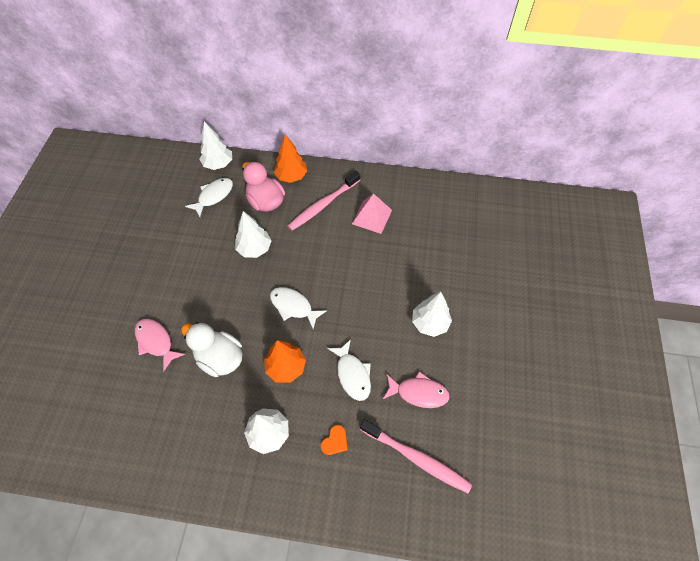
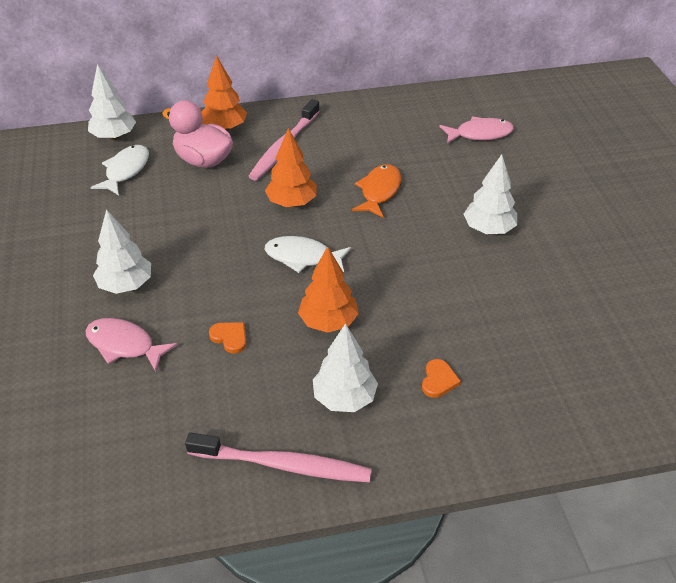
camera: 20 degrees left, 15 degrees down
white duck [181,322,243,377] -> orange heart [209,322,247,354]
white tree [235,211,272,258] -> white tree moved to [93,209,151,294]
white fish [327,339,371,401] -> none
pink pyramid [352,194,392,234] -> none
pink toothbrush [360,419,472,493] -> pink toothbrush moved to [185,433,372,482]
pink fish [383,371,450,408] -> pink fish moved to [439,116,514,144]
none -> orange tree [265,128,317,207]
none -> orange fish [352,164,401,218]

